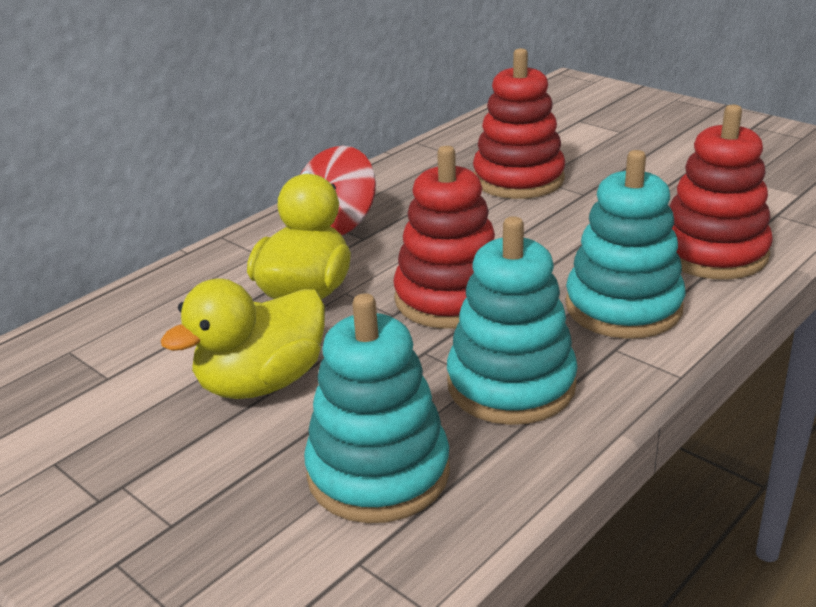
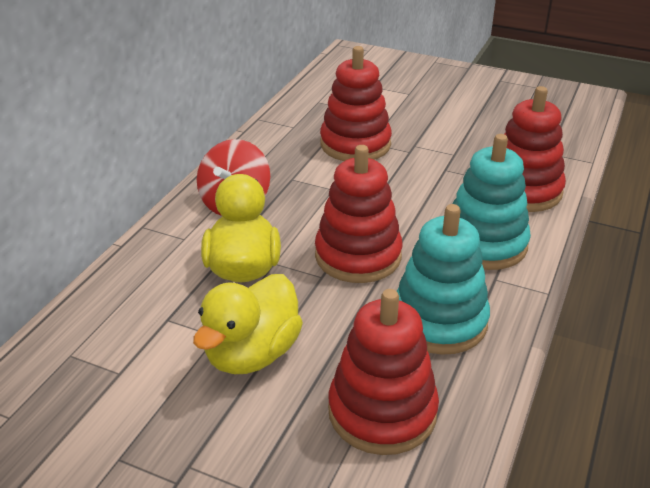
camera: 20 degrees left, 5 degrees up
turquoise stacking toy [304,293,450,523] -> red stacking toy [328,289,439,455]

